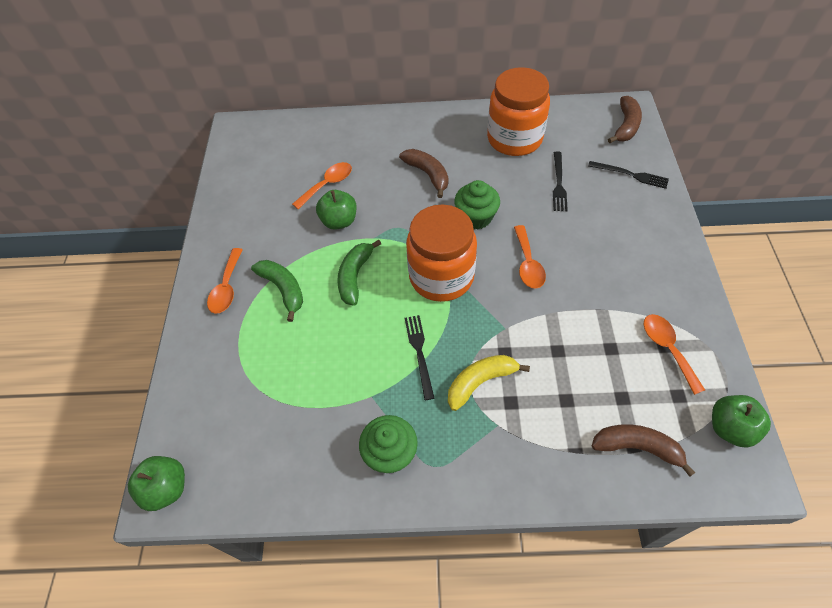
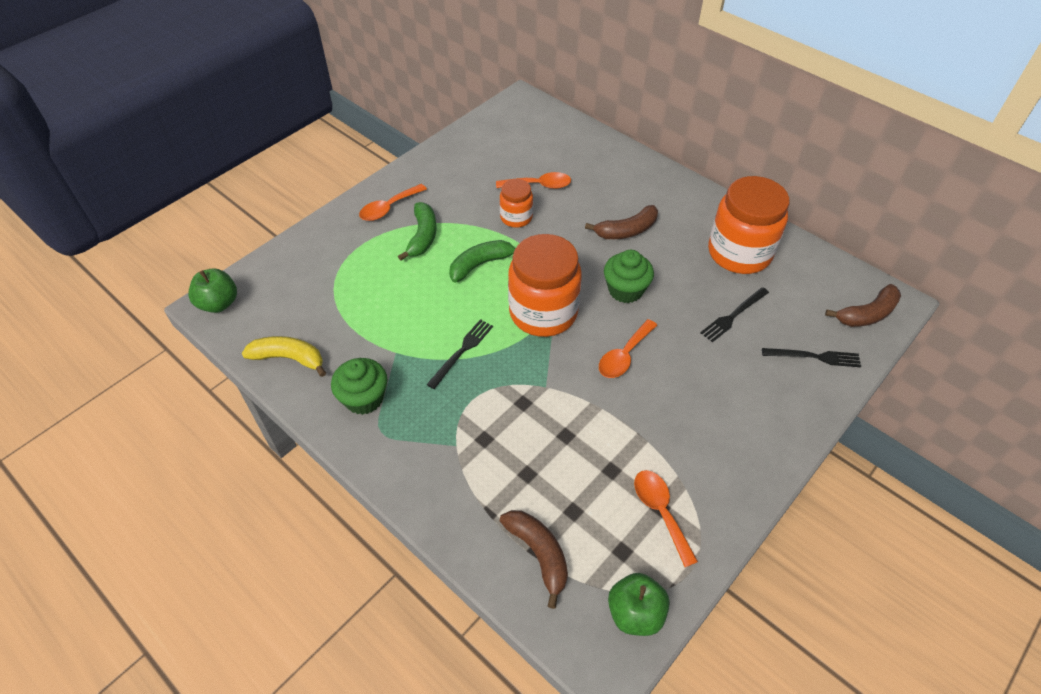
camera: 40 degrees right, 5 degrees down
green apple [316,190,357,230] -> orange jar [500,179,533,228]
brown banana [399,149,448,198] -> brown banana turned 60 degrees clockwise [585,205,658,239]
yellow banana [448,355,530,411] -> yellow banana moved to [242,336,326,377]
black fork [588,161,669,189] -> black fork turned 60 degrees counterclockwise [762,348,861,367]
orange spoon [644,314,705,395] -> orange spoon turned 45 degrees counterclockwise [634,470,698,567]

